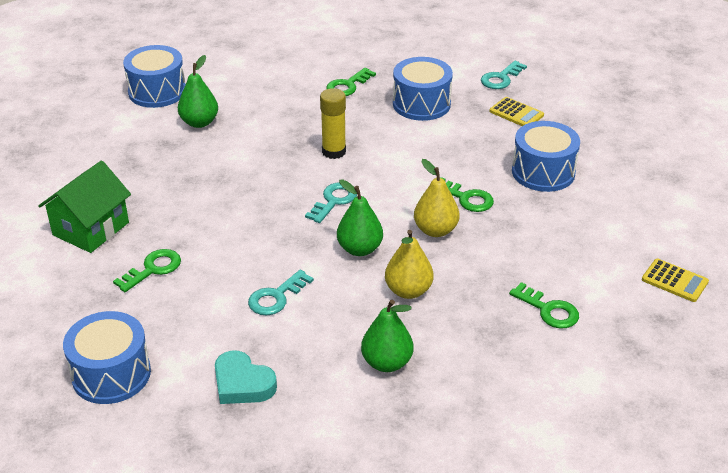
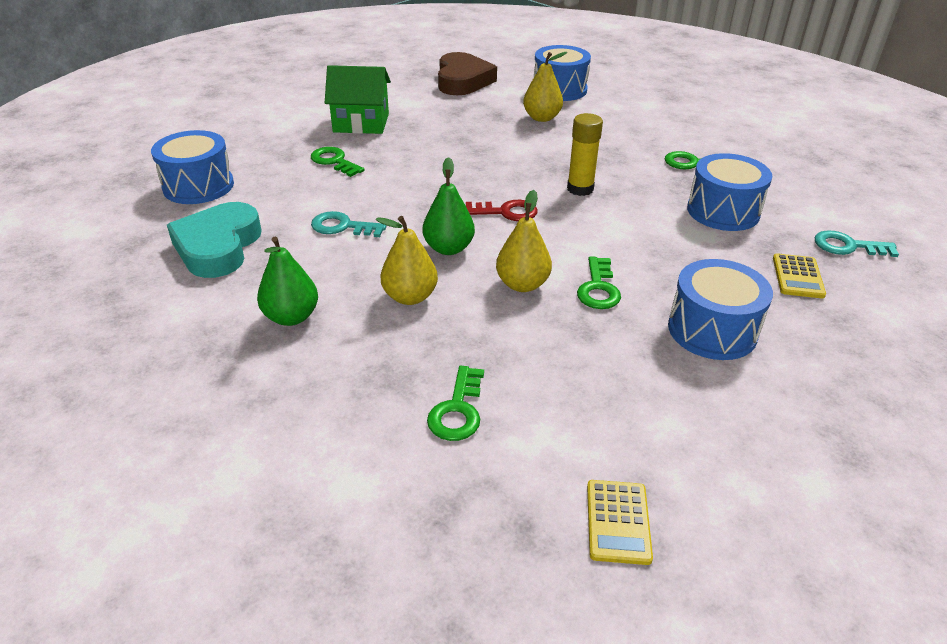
camera: 60 degrees right, 0 degrees up
green key [113,249,181,292] -> green key turned 150 degrees counterclockwise [311,147,365,177]
green pear [178,55,218,128] -> yellow pear [523,52,567,122]
turquoise heart [215,350,277,404] -> turquoise heart [167,202,262,278], size x1.51
turquoise key [305,182,357,223] -> red key [466,200,538,221]
none -> brown heart [438,52,497,95]

